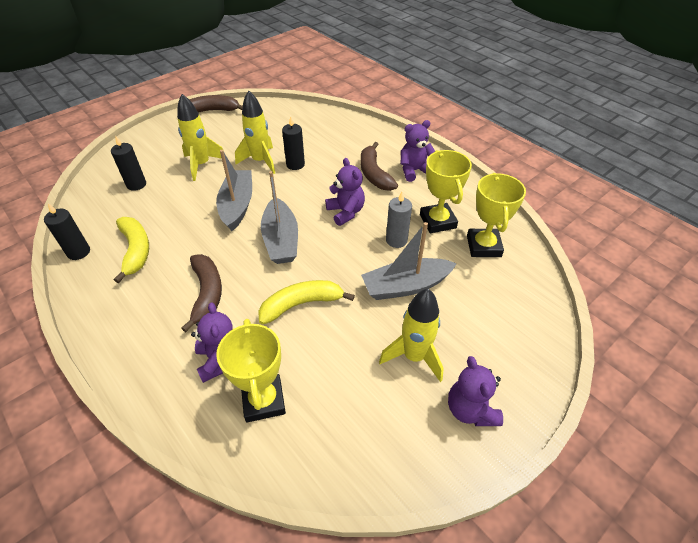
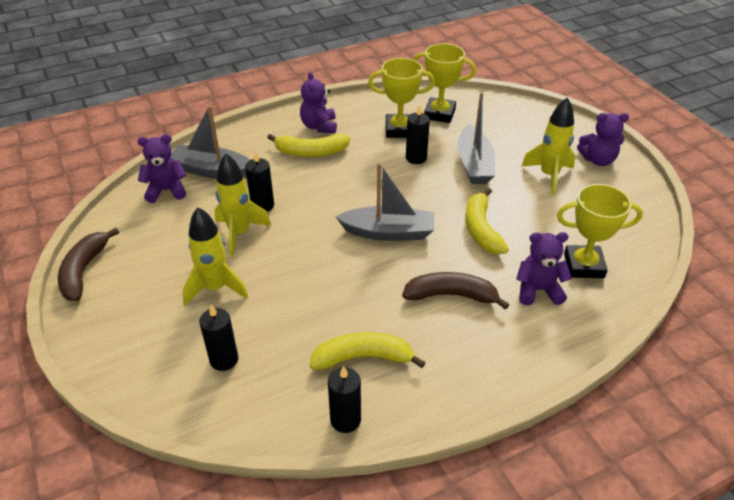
camera: 75 degrees left, 5 degrees down
grey boat [216,150,252,231] -> grey boat moved to [171,105,250,179]
purple teddy bear [325,158,365,226] -> purple teddy bear moved to [138,134,186,203]
brown banana [361,142,398,191] -> yellow banana [267,134,350,157]
grey candle [386,192,412,248] -> black candle [406,104,430,164]

